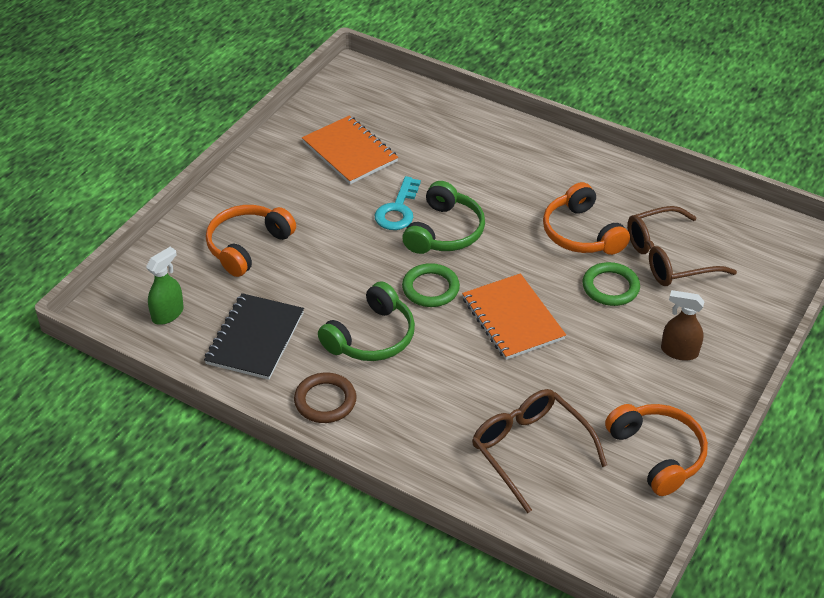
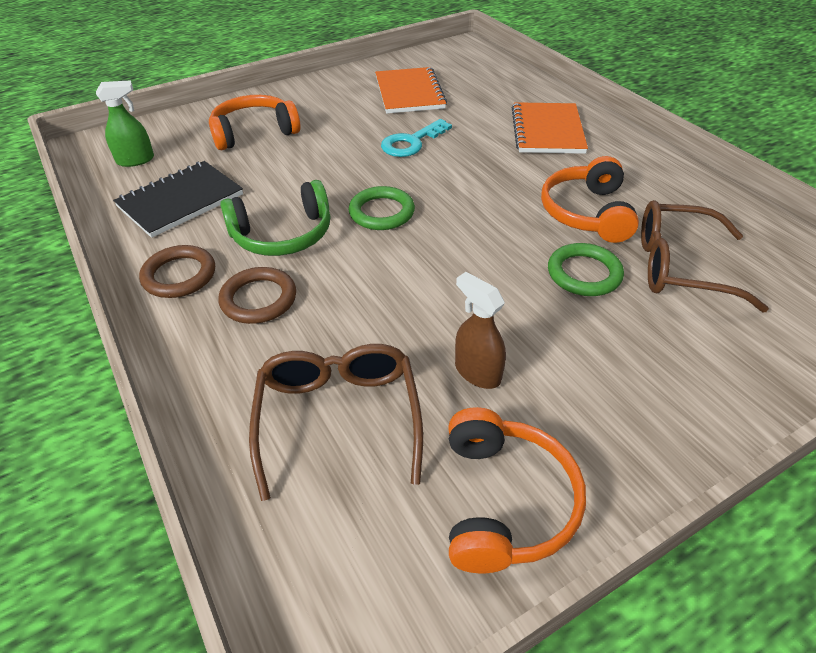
camera: 30 degrees right, 0 degrees up
green headphones [402,181,485,254] -> none
orange notebook [462,273,566,360] -> orange notebook moved to [512,102,588,154]
brown spray bottle [661,290,705,361] -> brown spray bottle moved to [455,272,506,389]
none -> brown ring [219,267,296,324]

